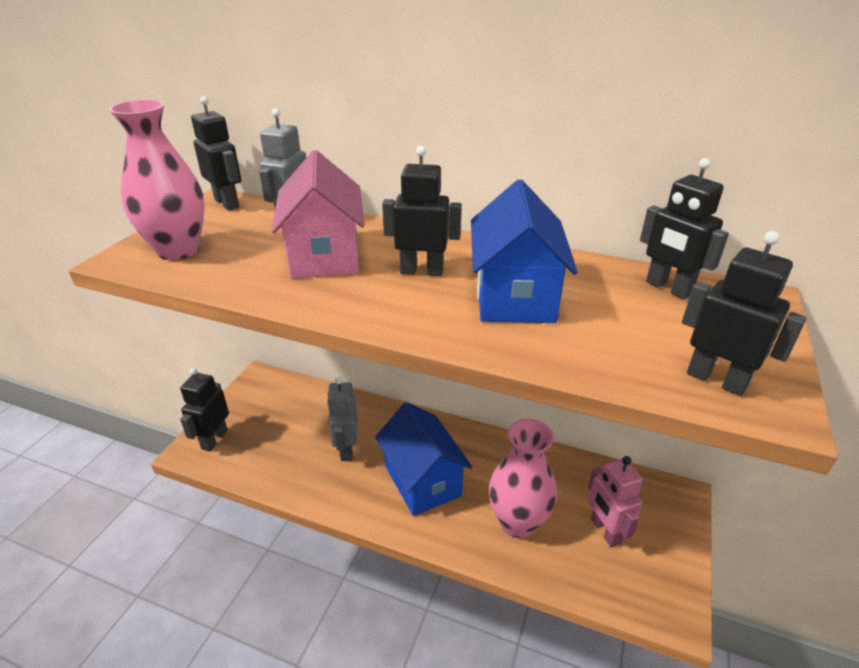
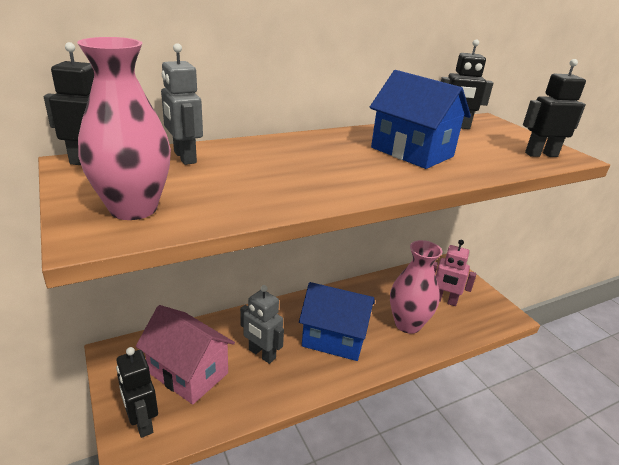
camera: 50 degrees left, 5 degrees down
pink house [272,150,365,279] -> pink house moved to [136,305,235,404]
black robot [382,146,462,276] -> none

